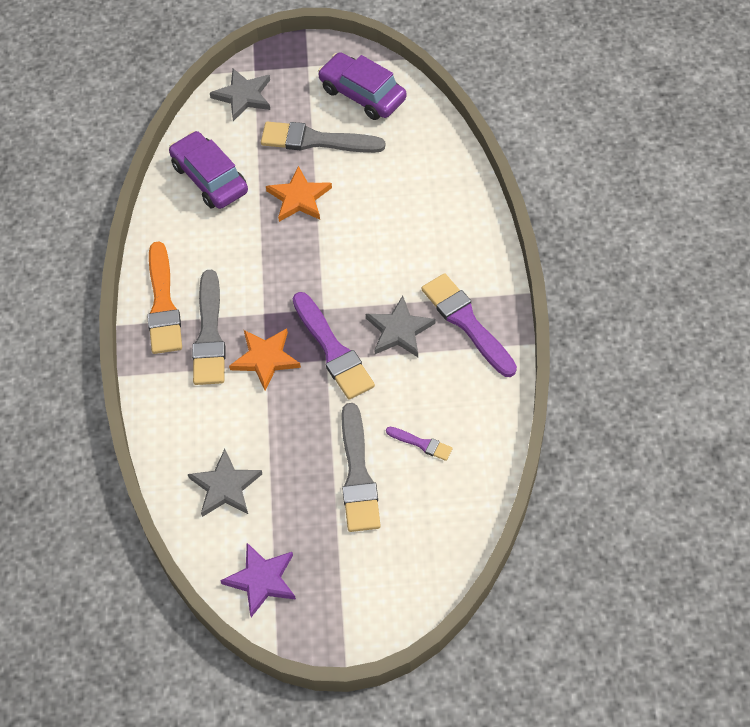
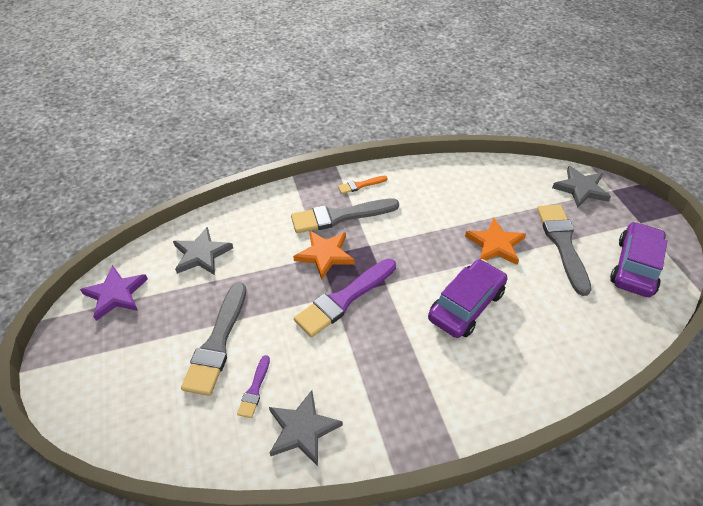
camera: 75 degrees right, 10 degrees down
orange brush [147,241,182,354] -> orange brush [338,176,388,194], size x0.49
purple car [169,131,248,209] -> purple car moved to [428,259,507,338]
grey brush [341,403,381,532] -> grey brush turned 60 degrees counterclockwise [181,282,246,396]
grey star [366,296,435,357] -> grey star moved to [269,390,343,466]
purple brush [421,273,517,377] -> none

